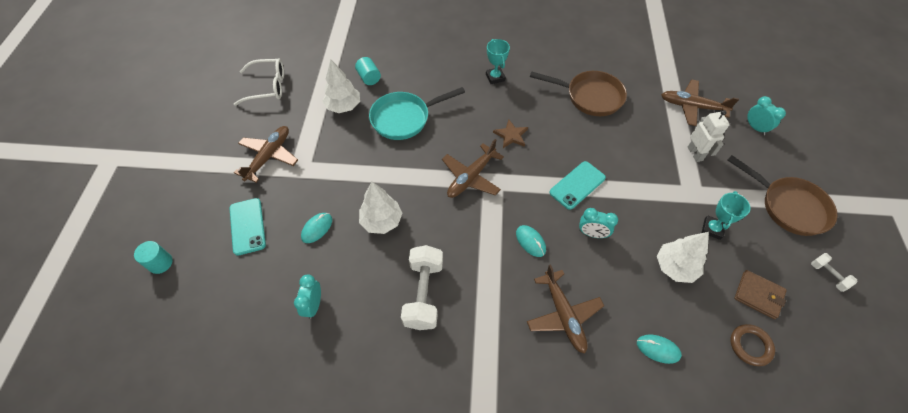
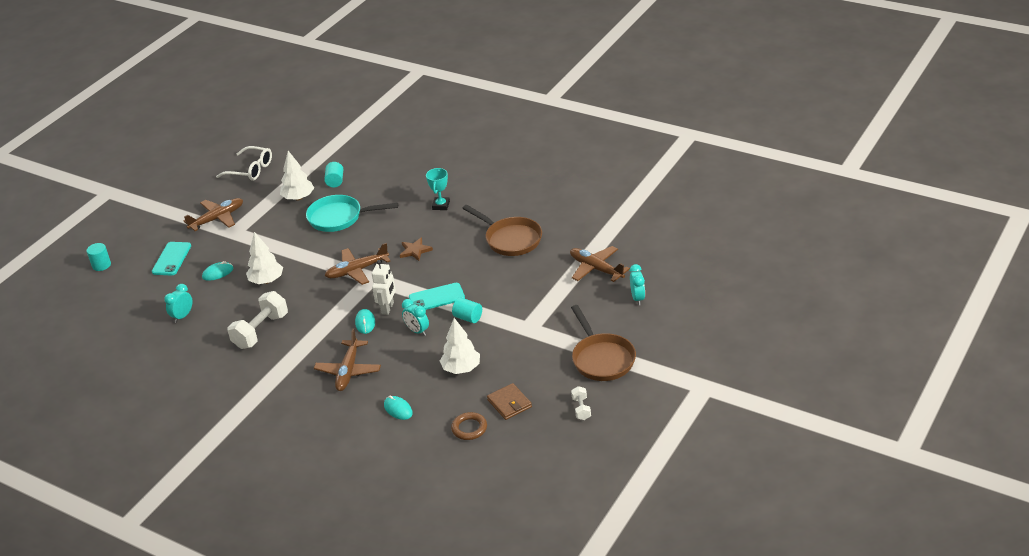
camera: 30 degrees right, 20 degrees down
white robot [688,110,730,162] -> white robot moved to [372,260,396,315]
turquoise trophy [702,191,750,240] -> none
none -> turquoise cylinder [452,297,482,323]

